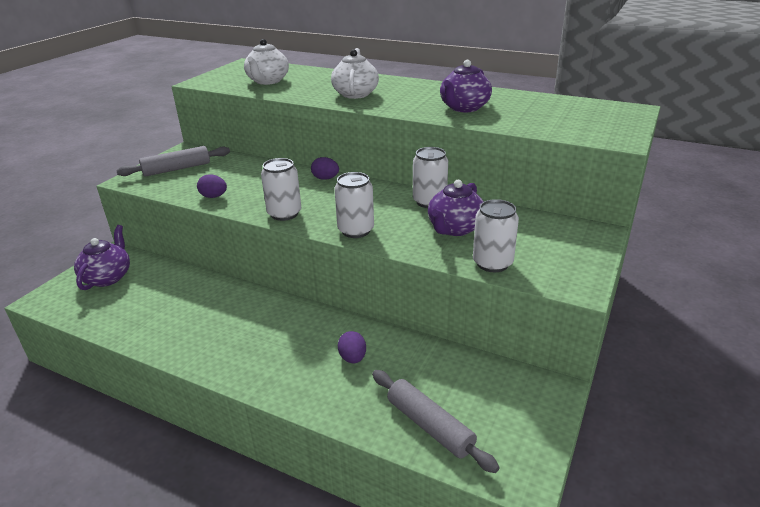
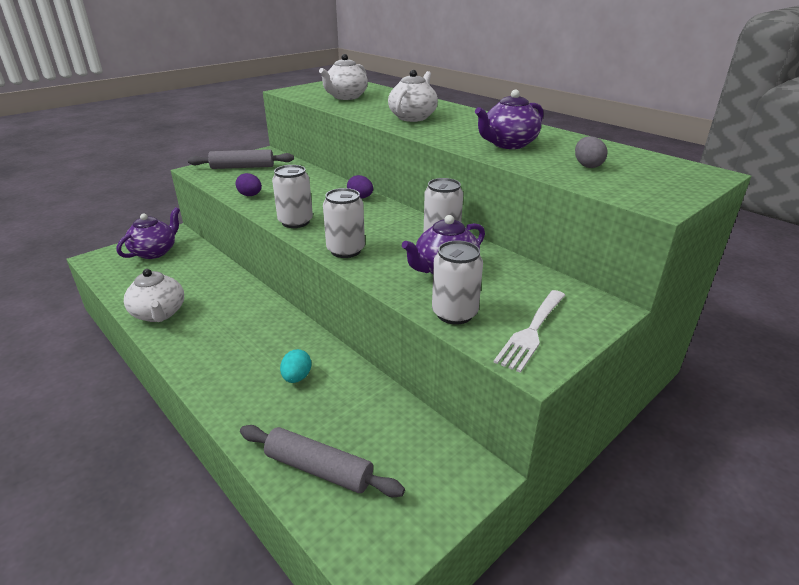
camera: 20 degrees right, 0 degrees up
purple egg [338,331,366,363] -> turquoise egg [280,349,312,383]
grey rolling pin [372,370,499,473] -> grey rolling pin turned 45 degrees counterclockwise [240,425,405,497]
none -> white teapot [124,269,184,322]
none -> white fork [493,290,565,373]
none -> grey egg [575,136,607,168]

